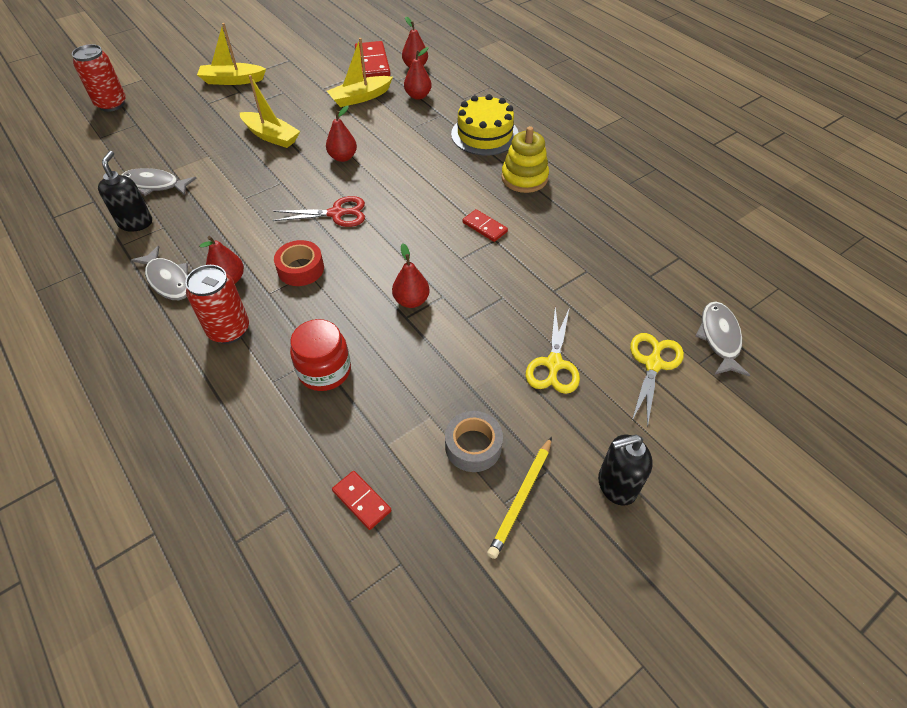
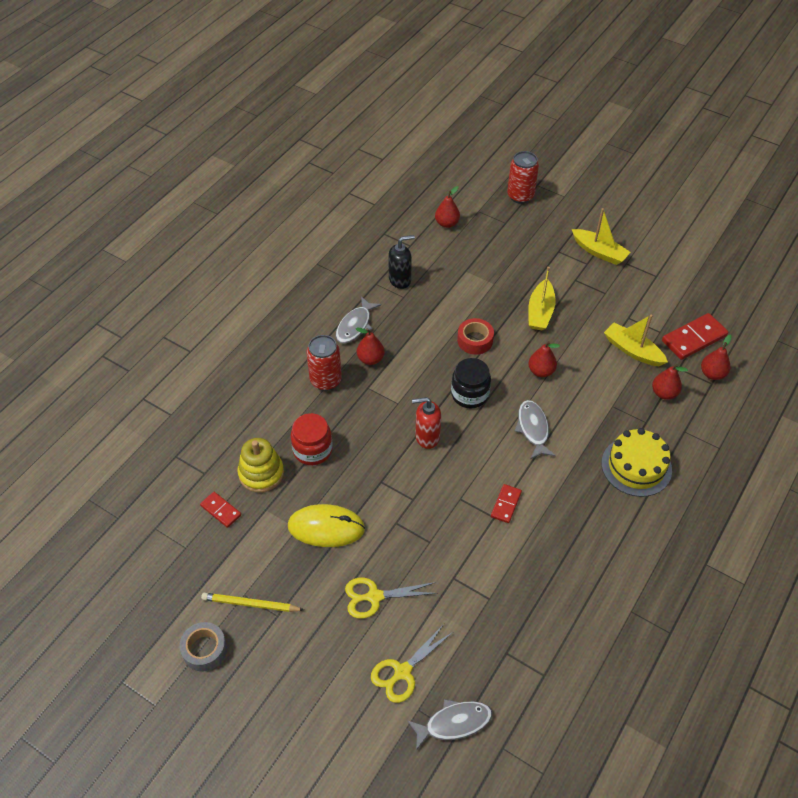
camera: 70 degrees right, 0 degrees up
grey fish [121,168,197,196] -> grey fish moved to [515,400,556,459]
yellow boat [197,23,266,85] -> yellow boat turned 150 degrees clockwise [572,208,631,265]
red scissors [273,196,365,227] -> black jar [451,358,491,408]
red tape [274,240,324,286] -> red tape moved to [457,318,494,355]
red domino [332,471,391,530] -> red domino turned 75 degrees counterclockwise [200,492,241,528]
red pear [392,243,430,308] -> red pear moved to [435,186,460,228]
grey tape [445,411,503,472] -> grey tape moved to [179,622,227,671]
yellow stacking toy [501,126,549,193] -> yellow stacking toy moved to [238,438,284,493]
black soap dispenser [598,434,653,506] -> none
yellow scissors [630,333,684,428] -> yellow scissors turned 135 degrees clockwise [371,624,453,703]
none -> yellow mouse [288,504,365,547]
none -> red soap dispenser [412,397,441,449]

